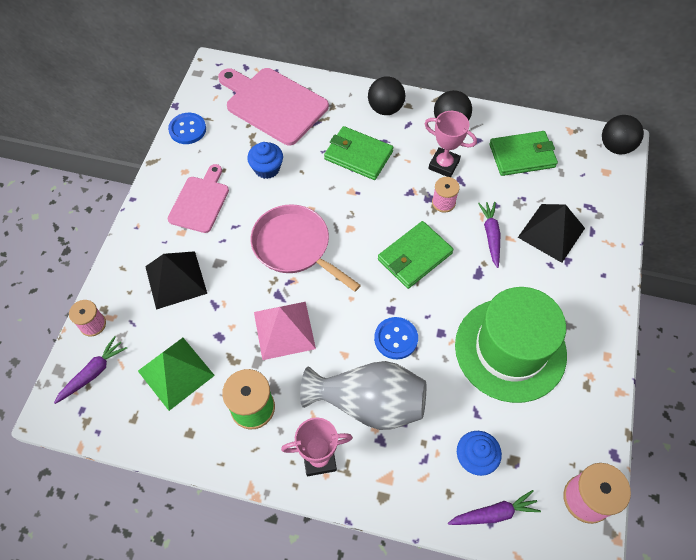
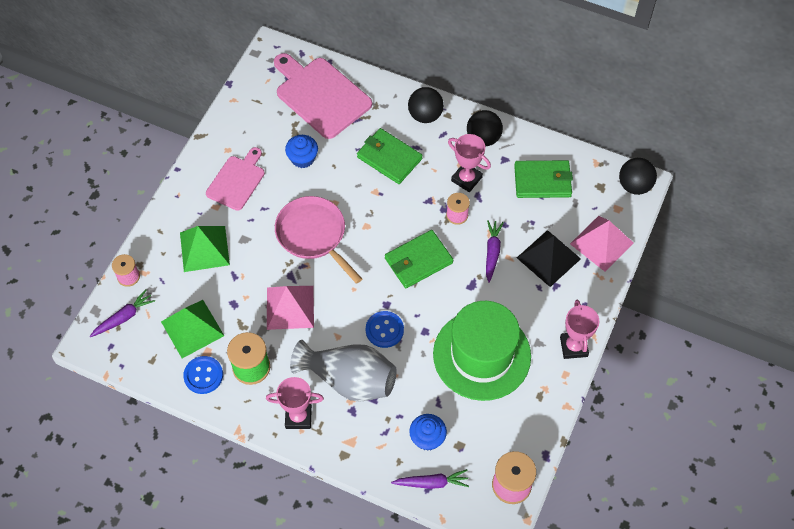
camera: 10 degrees right, 0 degrees up
black pyramid [145,251,207,310] -> green pyramid [180,226,230,272]
blue button [168,113,206,144] -> blue button moved to [183,356,223,394]
none -> pink trophy [560,300,599,359]
none -> pink pyramid [570,216,633,272]

